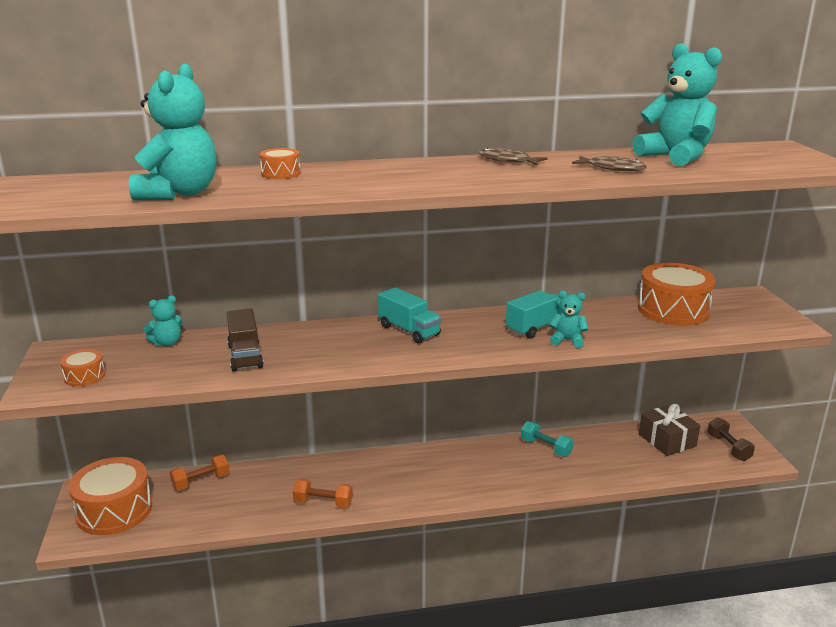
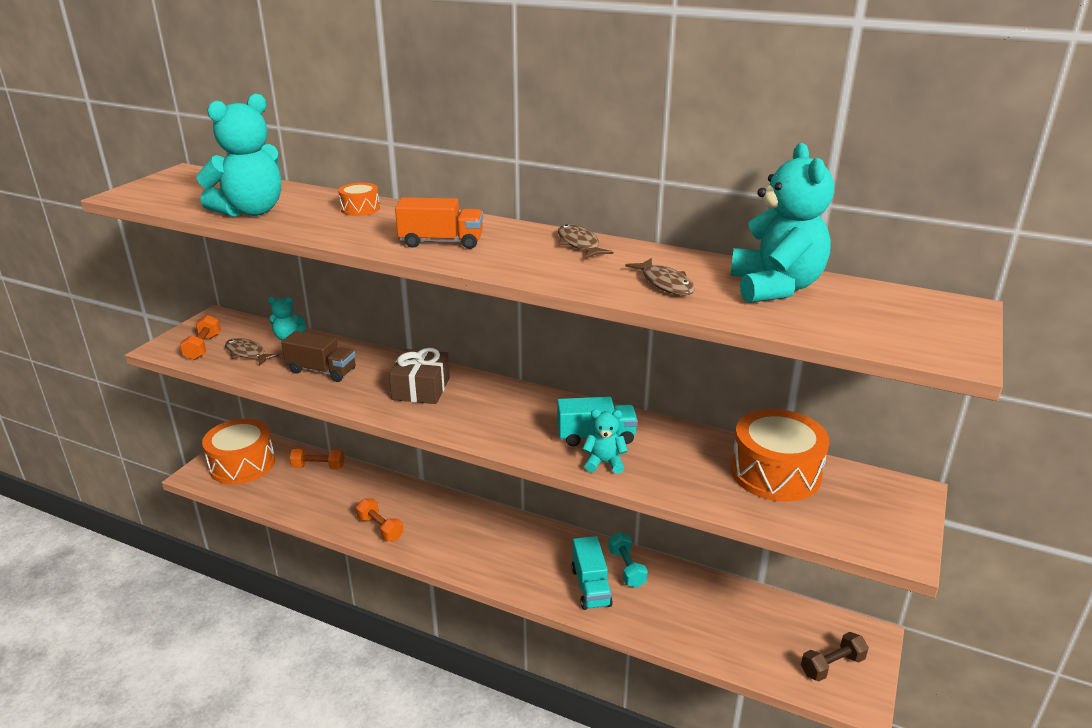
camera: 35 degrees right, 5 degrees up
orange drum [60,349,105,387] -> orange dumbbell [180,315,221,360]
brown truck [227,309,264,372] -> brown truck turned 90 degrees counterclockwise [281,331,356,382]
turquoise truck [378,287,441,344] -> turquoise truck moved to [572,536,613,610]
turquoise teddy bear [549,291,588,348] -> turquoise teddy bear turned 45 degrees counterclockwise [582,409,628,474]
brown gift [639,404,700,456] -> brown gift moved to [389,348,450,404]
brown dumbbell [707,417,755,461] -> brown dumbbell turned 45 degrees clockwise [801,632,869,681]
none -> brown fish [225,338,279,366]
none -> orange truck [395,197,483,249]

